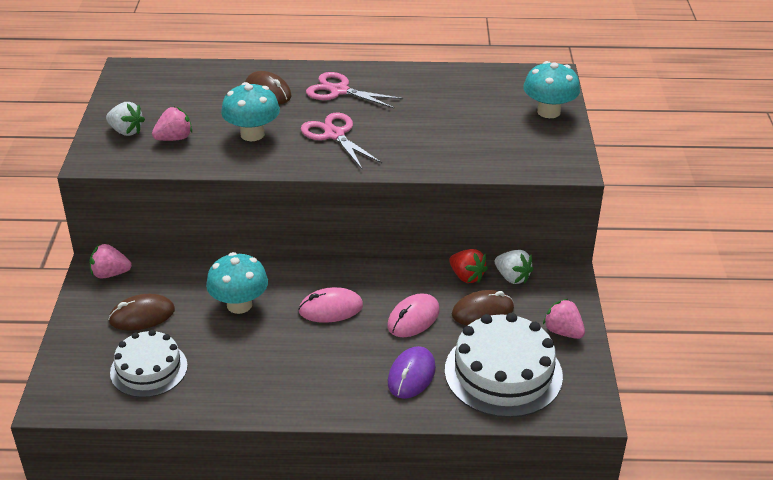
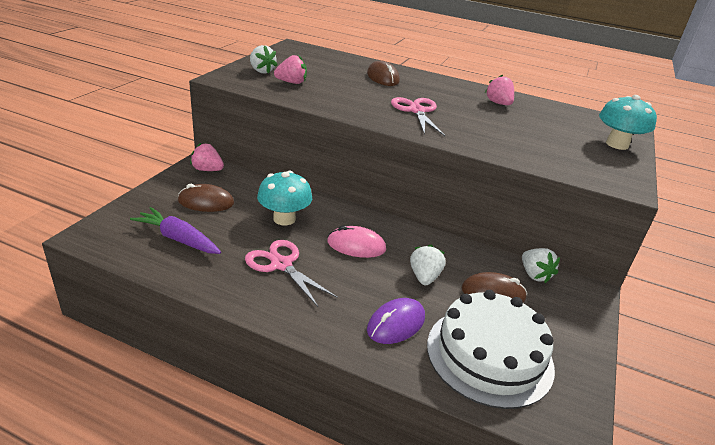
camera: 20 degrees right, 5 degrees down
white cake [110,330,188,398] -> purple carrot [130,207,221,254]
turquoise mushroom [221,82,280,141] -> none
pink scissors [306,72,403,109] -> pink scissors moved to [245,240,338,307]
pink mouse [387,293,439,337] -> white strawberry [410,245,445,285]
red strawberry [449,249,488,283] -> none
pink strawberry [543,299,585,339] -> pink strawberry moved to [485,74,514,105]

